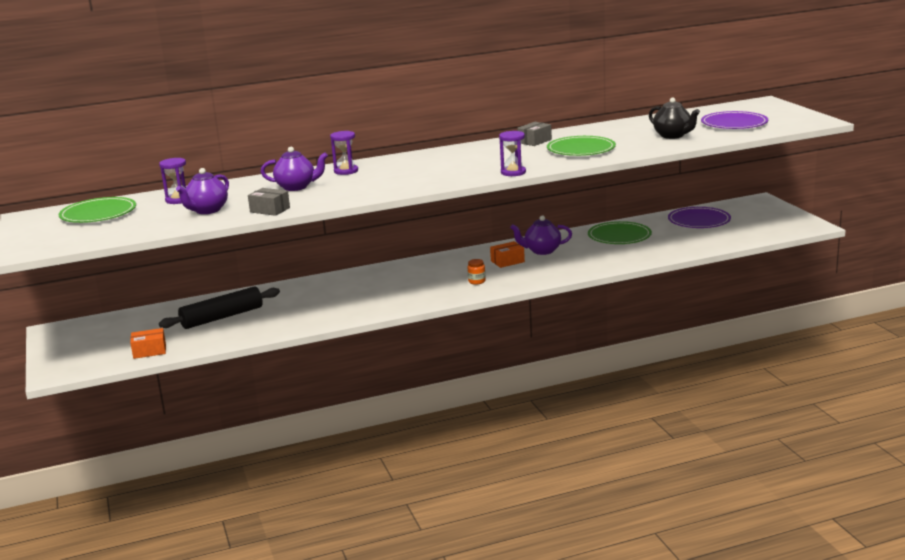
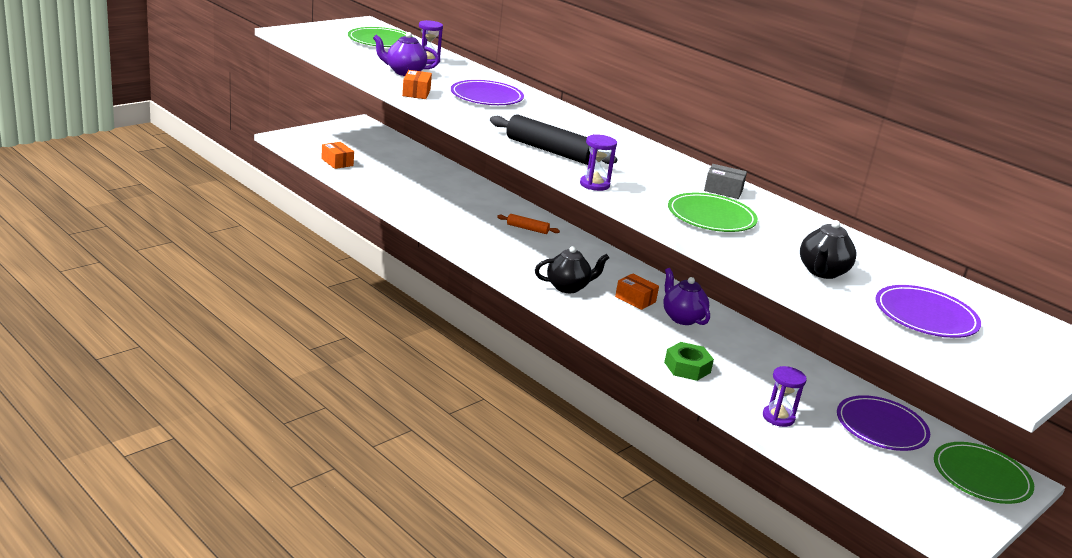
camera: 60 degrees right, 5 degrees up
black rolling pin [159,286,280,329] -> black rolling pin moved to [490,114,618,165]
grey box [248,188,290,216] -> orange box [402,70,432,99]
purple teapot [261,147,328,191] -> purple plate [451,80,524,105]
purple hourglass [330,131,358,175] -> purple hourglass moved to [763,366,807,427]
orange jar [468,259,486,285] -> black teapot [535,246,609,293]
green plate [588,221,652,244] -> green plate moved to [934,442,1034,504]
none -> orange rolling pin [497,214,560,234]
none -> green nut [664,342,714,381]

